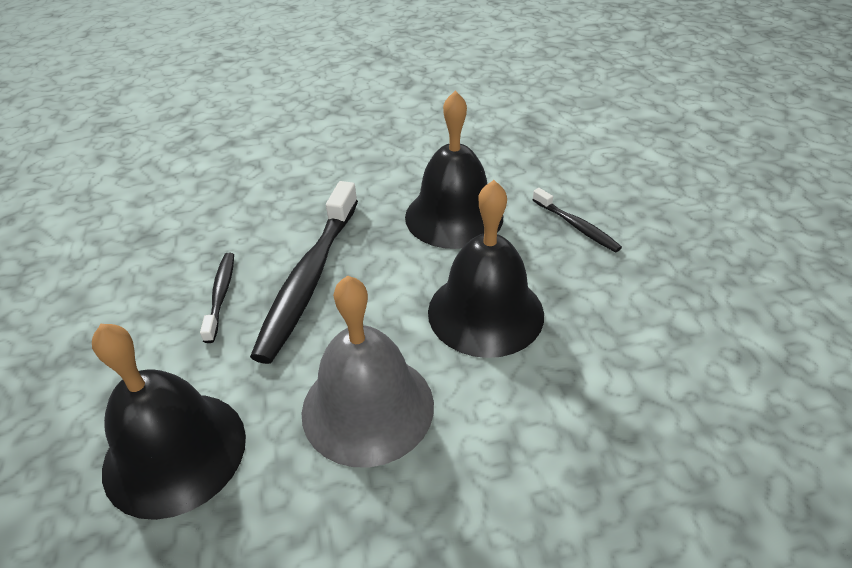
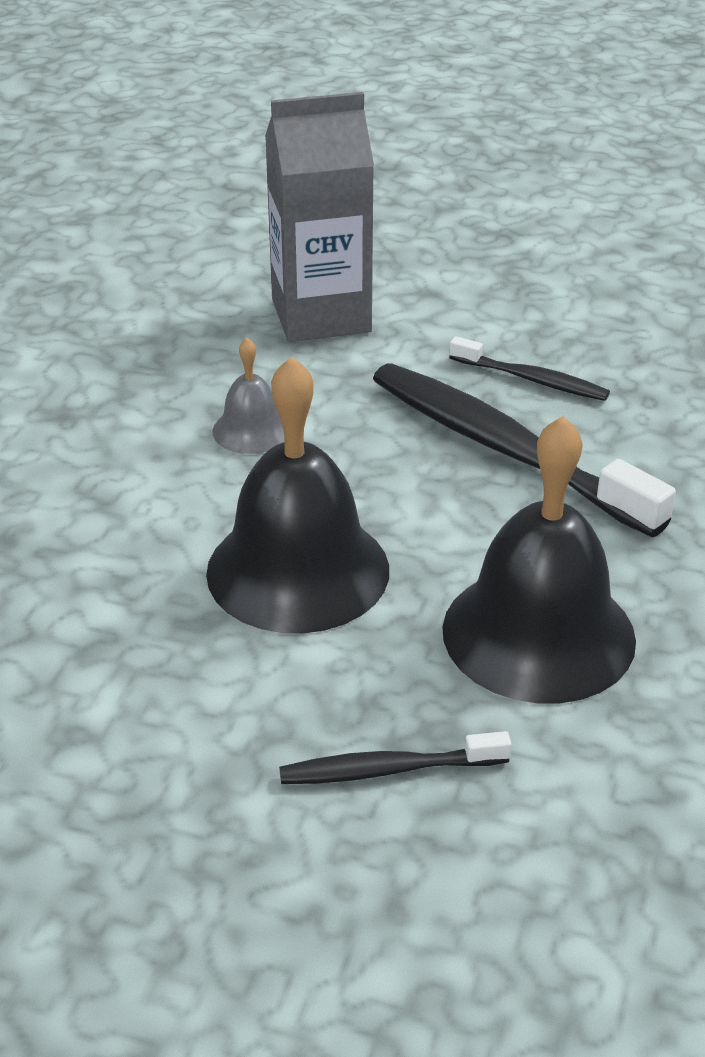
camera: 120 degrees right, 5 degrees down
black bell [92,324,246,520] -> grey carton [265,92,374,342]
grey bell [302,275,434,467] -> grey bell [213,338,285,454], size x0.48

